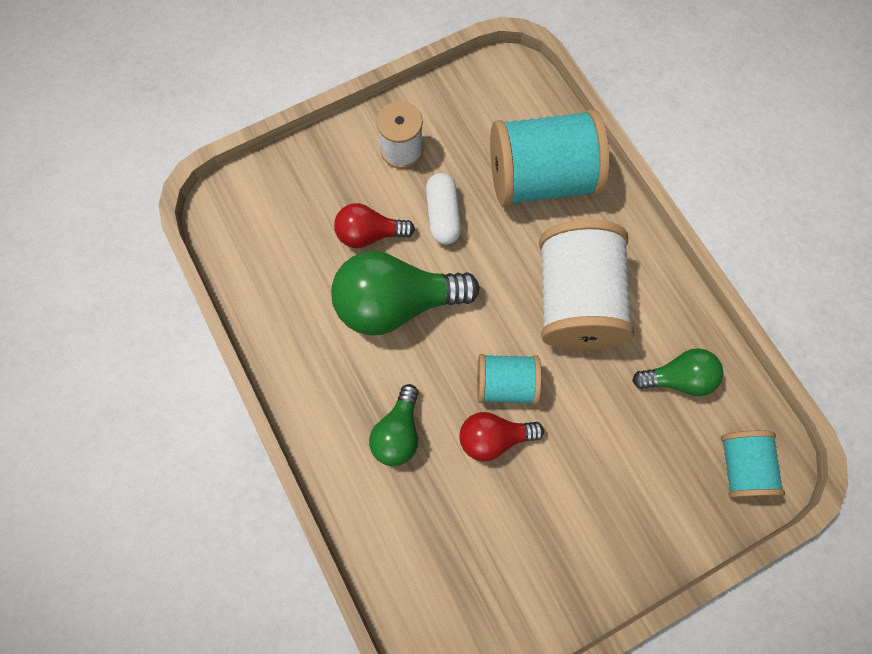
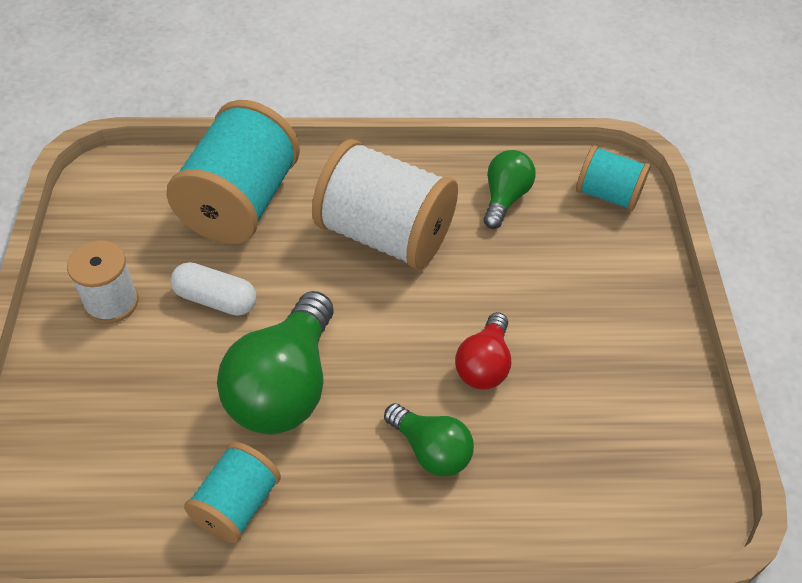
camera: 65 degrees left, 20 degrees down
red light bulb [334,203,415,248] -> none
turquoise spool [477,354,542,405] -> turquoise spool moved to [184,442,281,543]

